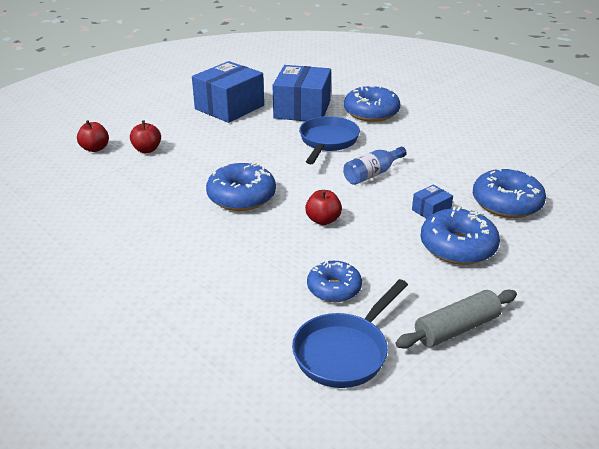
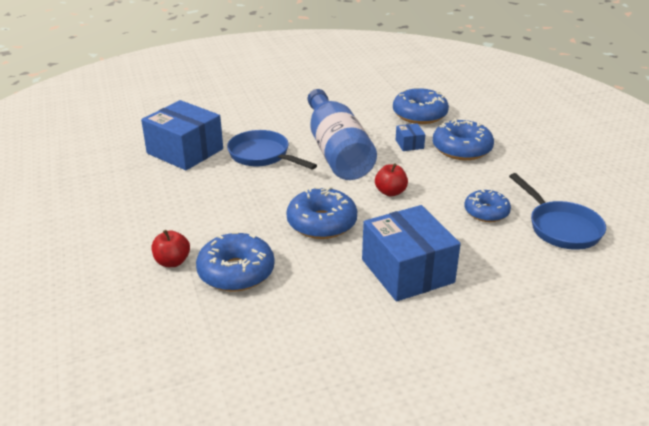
camera: 65 degrees left, 0 degrees up
red apple [77,120,109,152] -> none
blue box [192,61,264,123] -> blue box moved to [362,205,461,302]
blue bottle [343,147,407,185] -> blue bottle [308,89,377,180], size x2.09
blue donut [344,85,400,122] -> blue donut moved to [196,232,275,292]
grey rolling pin [395,290,517,349] -> none

